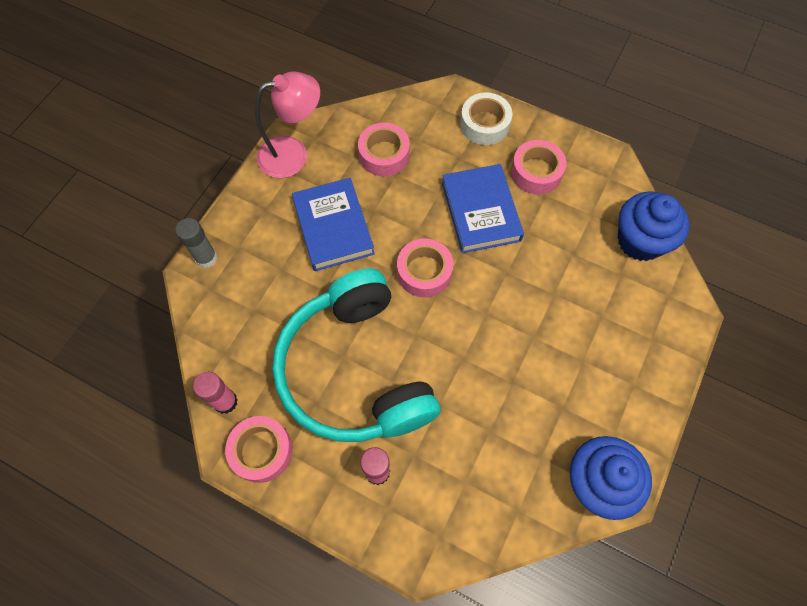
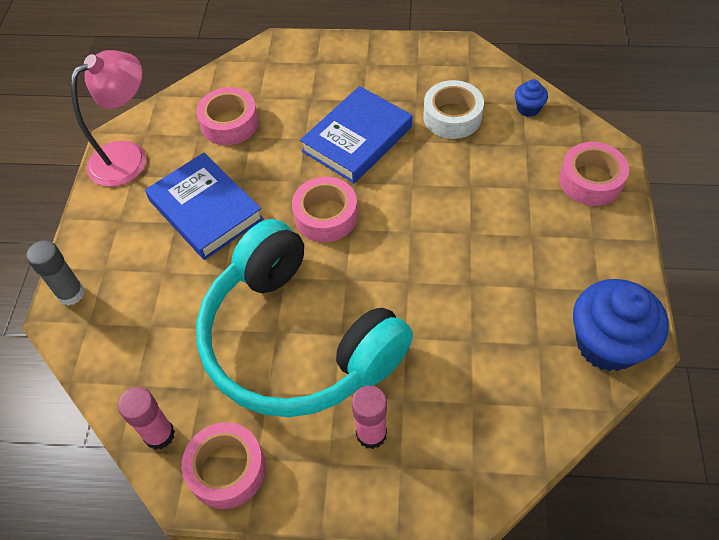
camera: 20 degrees left, 10 degrees down
blue book [442,164,524,253] -> blue book turned 75 degrees clockwise [300,86,412,183]
white tape [460,92,512,145] -> white tape moved to [423,80,484,139]
pink tape [511,140,567,194] -> pink tape moved to [559,142,629,206]
blue cupcake [618,192,690,261] -> blue cupcake [515,79,548,117], size x0.46

